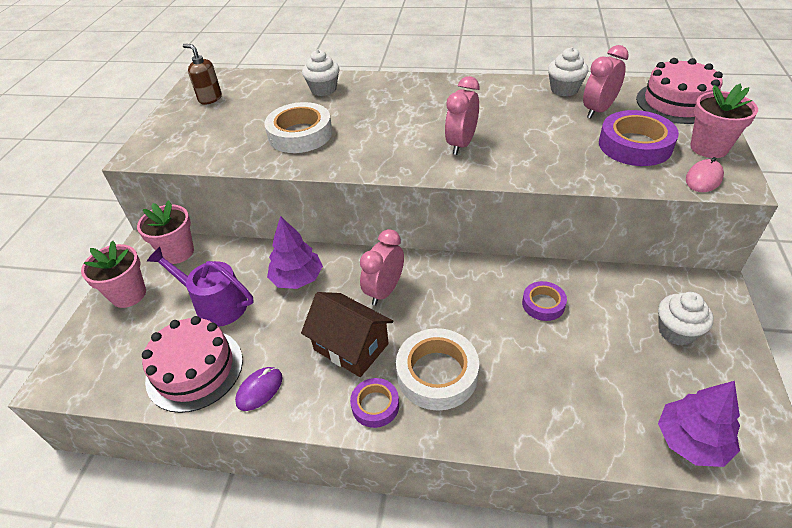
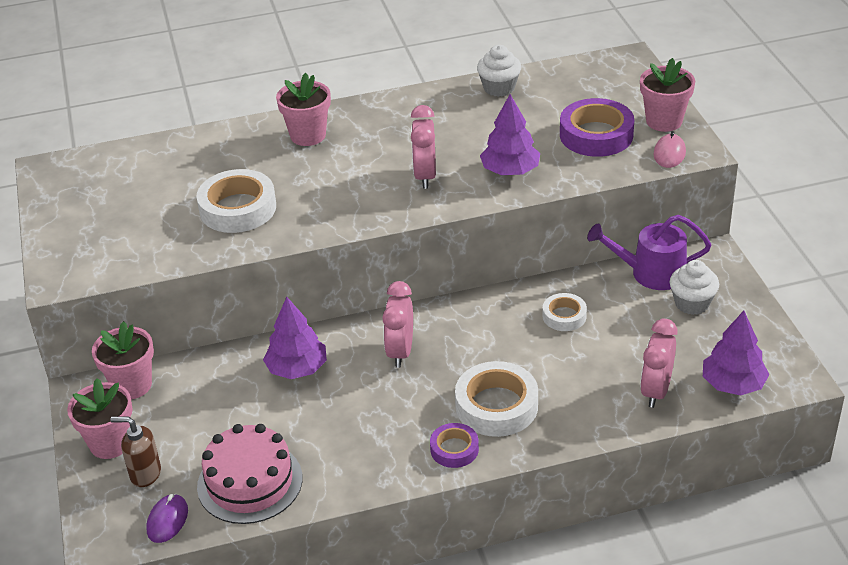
camera: 25 degrees left, 5 degrees down
purple watering can [147,247,254,327] -> purple watering can moved to [587,215,711,290]
brown soap dispenser [183,44,222,105] -> brown soap dispenser moved to [111,417,161,487]
purple mouse [235,367,283,411] -> purple mouse moved to [146,494,188,543]
brown house [301,292,393,377] -> none
white cupcake [302,50,339,96] -> none
purple tape [522,281,567,321] -> white tape [542,293,587,331]
pink clock [583,45,629,118] -> pink clock moved to [640,319,678,408]
pink cake [636,58,723,124] -> none
none -> pink flower pot [276,73,331,146]
none -> purple tree [480,94,540,175]

